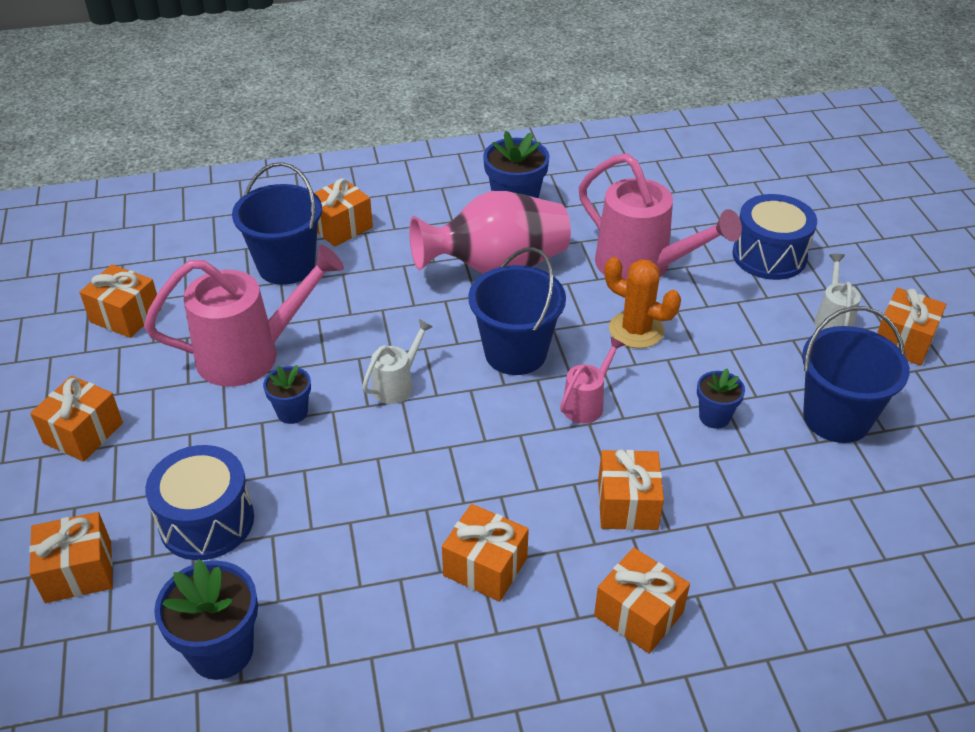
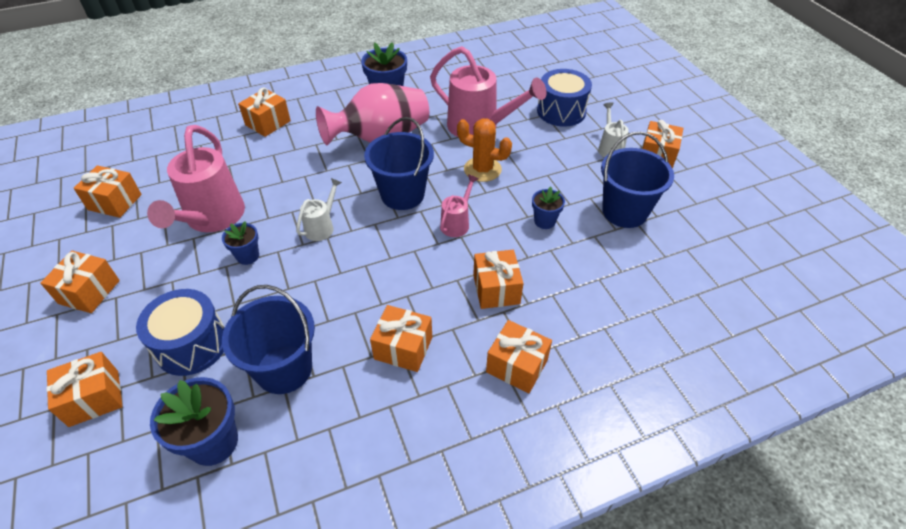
camera: 10 degrees left, 5 degrees up
pink watering can [144,245,344,387] -> pink watering can turned 120 degrees clockwise [147,125,245,232]
blue bucket [232,162,322,285] -> blue bucket moved to [222,285,315,394]

